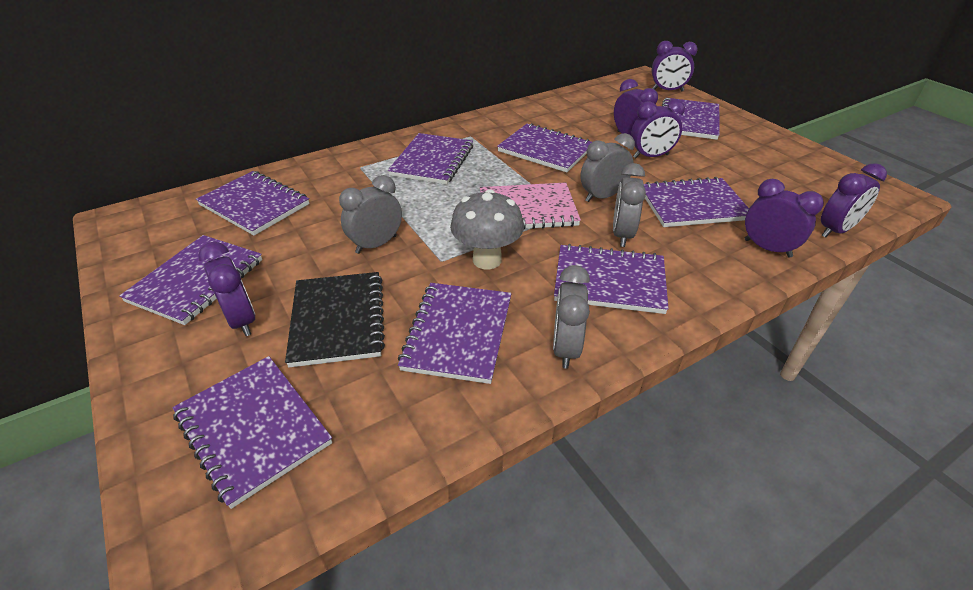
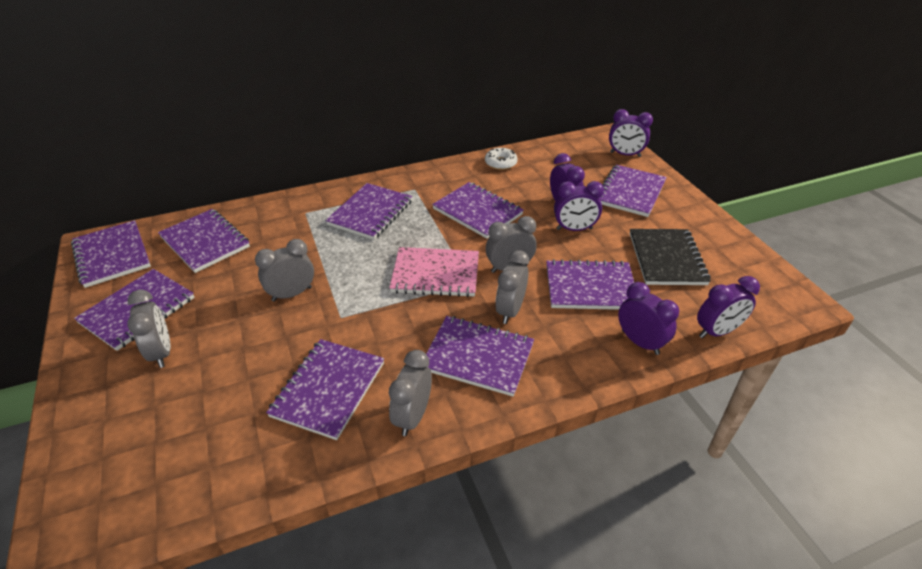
camera: 10 degrees right, 0 degrees up
purple notebook [173,356,332,509] -> purple notebook moved to [71,220,151,288]
purple clock [198,242,255,336] -> grey clock [128,289,170,368]
black notebook [285,272,385,367] -> black notebook moved to [629,229,711,285]
grey mushroom [450,189,524,270] -> none
none -> white donut [485,148,518,170]

